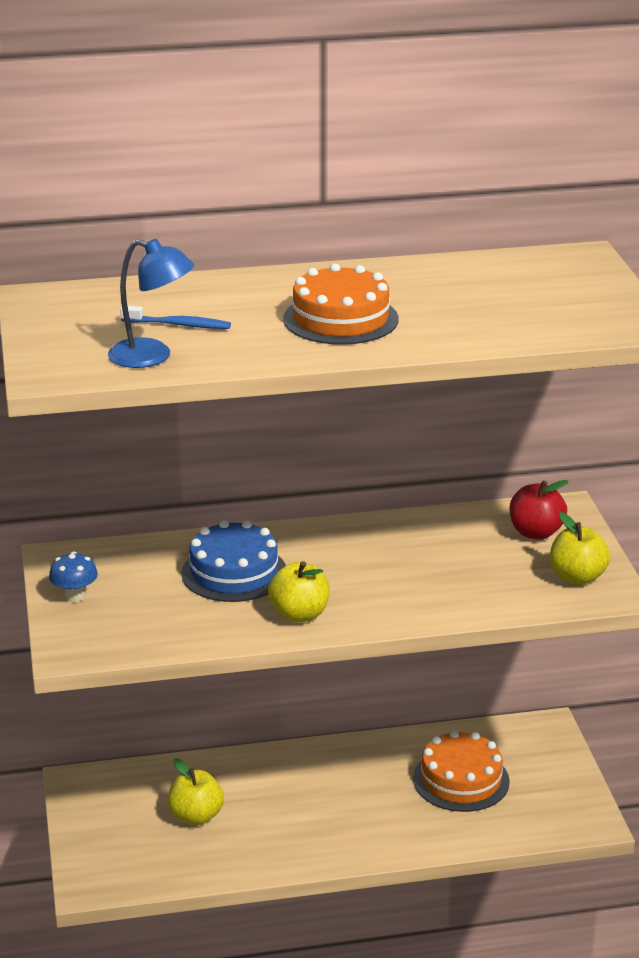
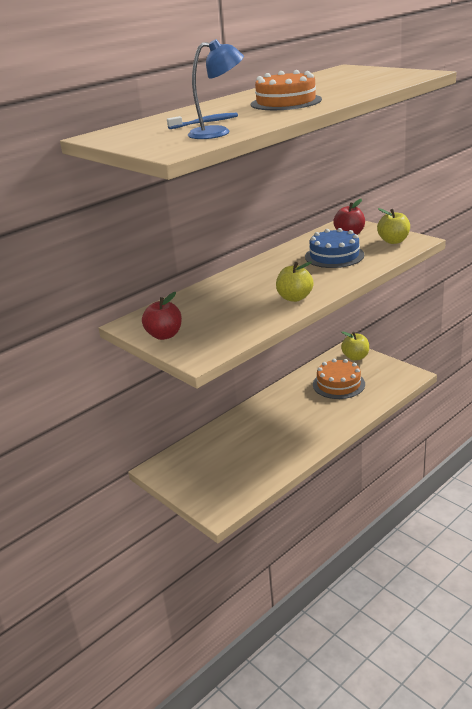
camera: 30 degrees left, 0 degrees up
blue mushroom [49,551,98,602] -> red apple [142,292,182,340]
yellow apple [168,759,224,825] -> yellow apple moved to [341,332,369,361]
blue cake [181,520,286,602] -> blue cake moved to [305,228,364,268]

